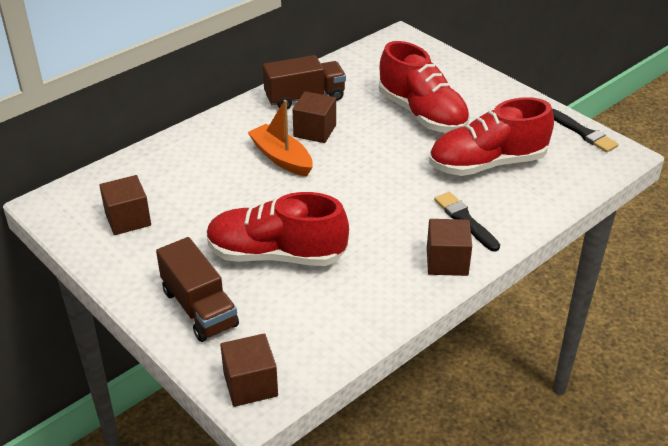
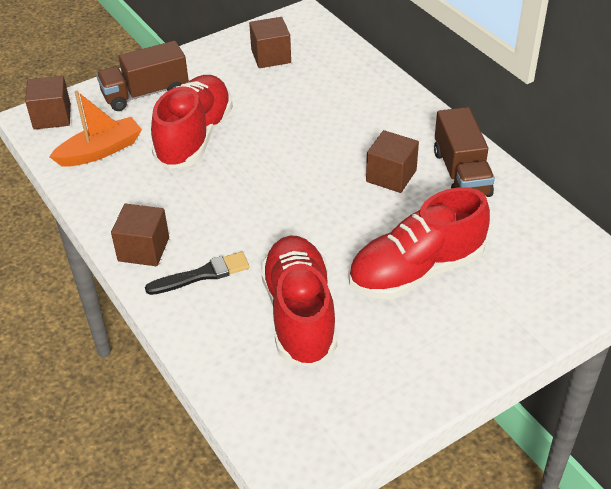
camera: 100 degrees right, 5 degrees up
orange boat [247,100,313,176] -> orange boat moved to [49,90,142,167]
black brush [552,109,619,153] -> none

